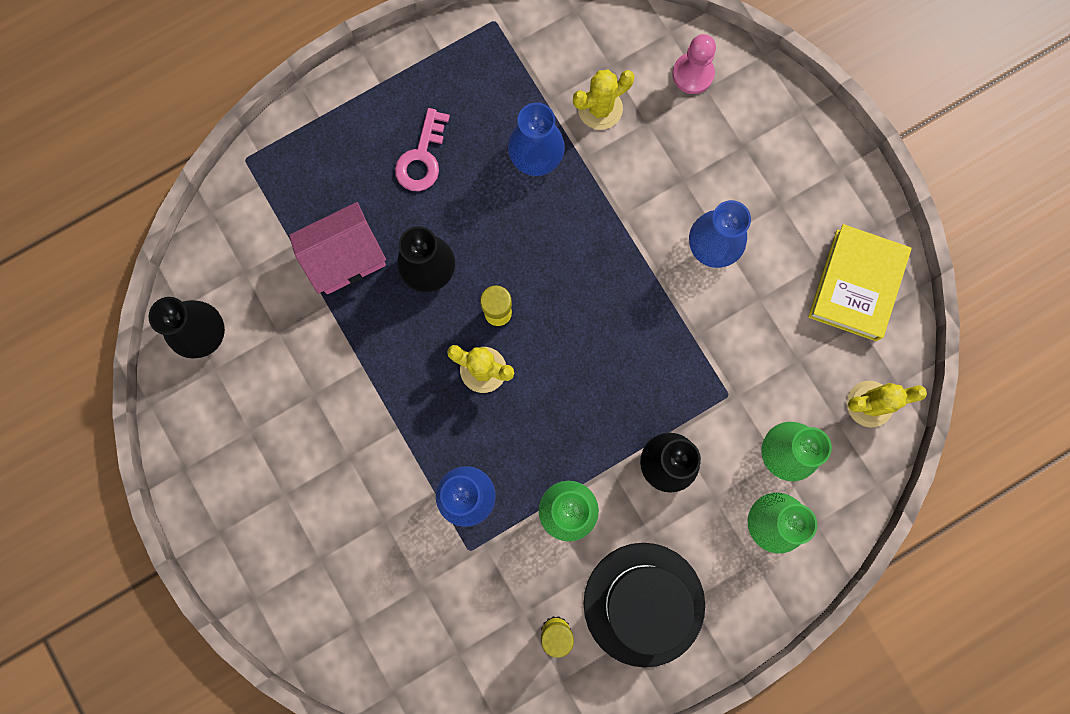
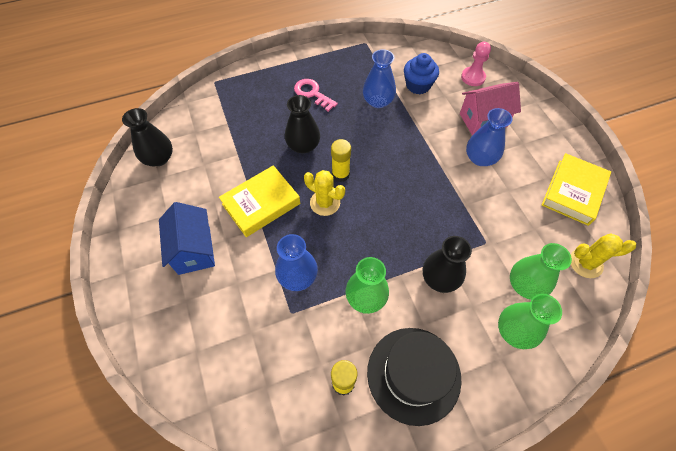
camera: 10 degrees right, 20 degrees down
pink house [289,202,386,294] -> pink house moved to [460,82,521,135]
pink key [395,108,450,191] -> pink key turned 105 degrees clockwise [294,79,338,112]
yellow cactus [573,69,634,130] -> blue cupcake [404,53,439,94]
none -> blue house [159,202,215,275]
none -> yellow book [219,165,300,237]

